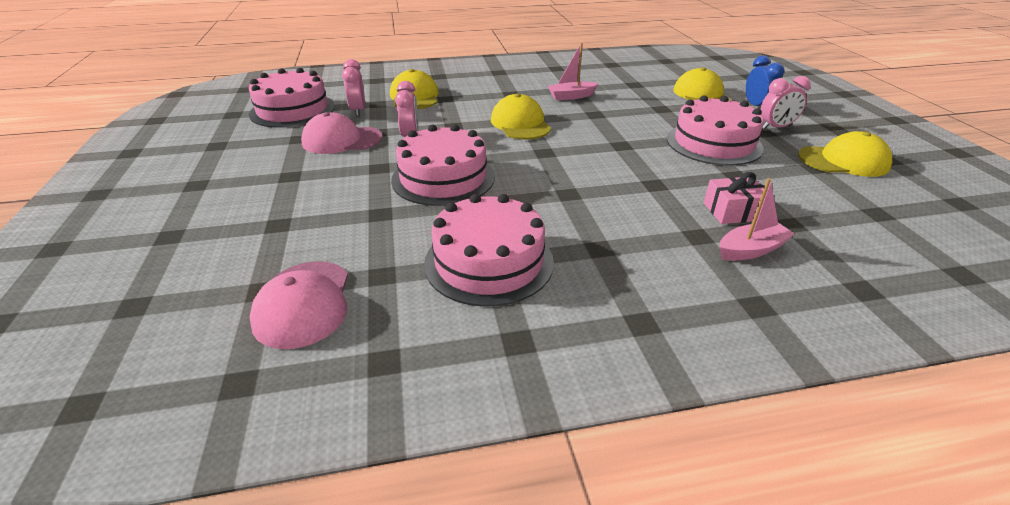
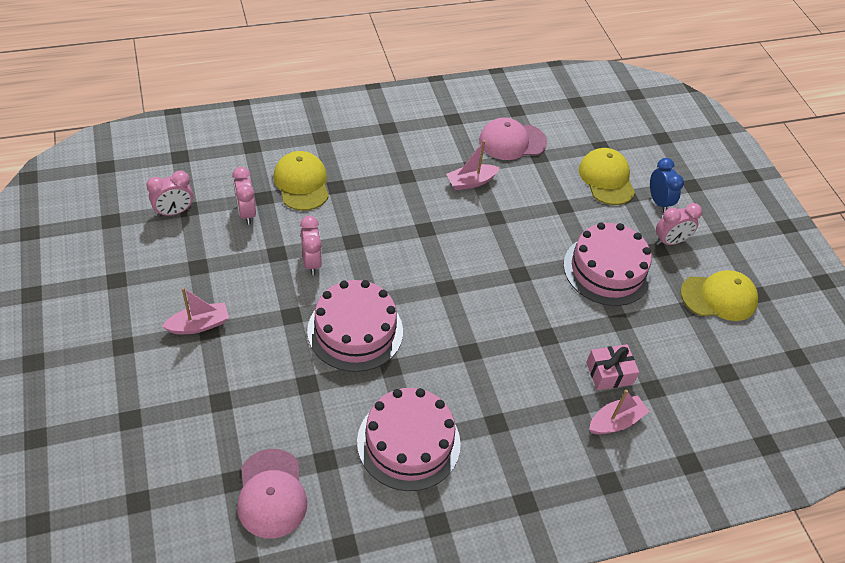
camera: 10 degrees left, 15 degrees up
pink cake [249,68,335,128] -> pink clock [146,171,193,217]
pink cap [301,112,382,154] -> pink cap moved to [479,118,547,160]
yellow cap [491,93,551,140] -> none
none -> pink boat [162,287,229,334]

